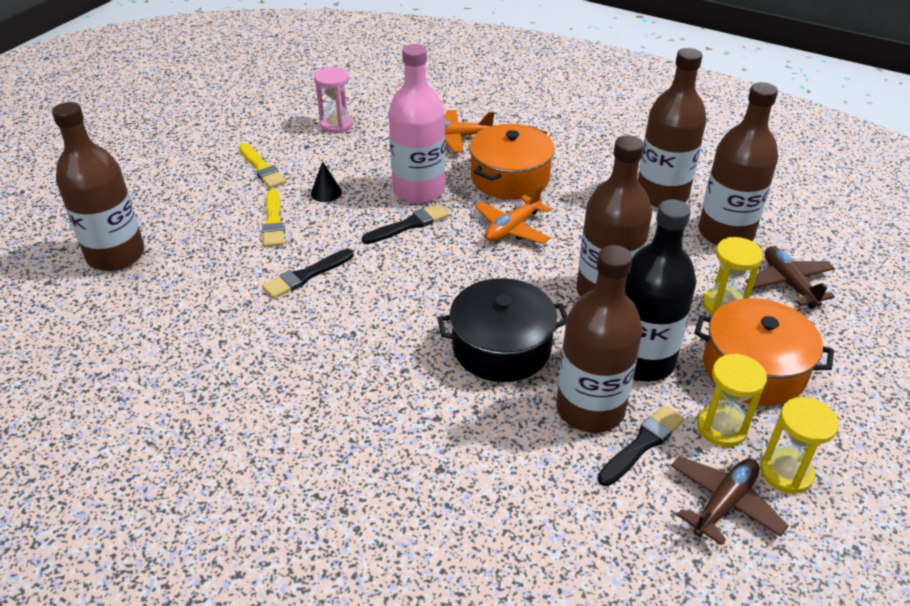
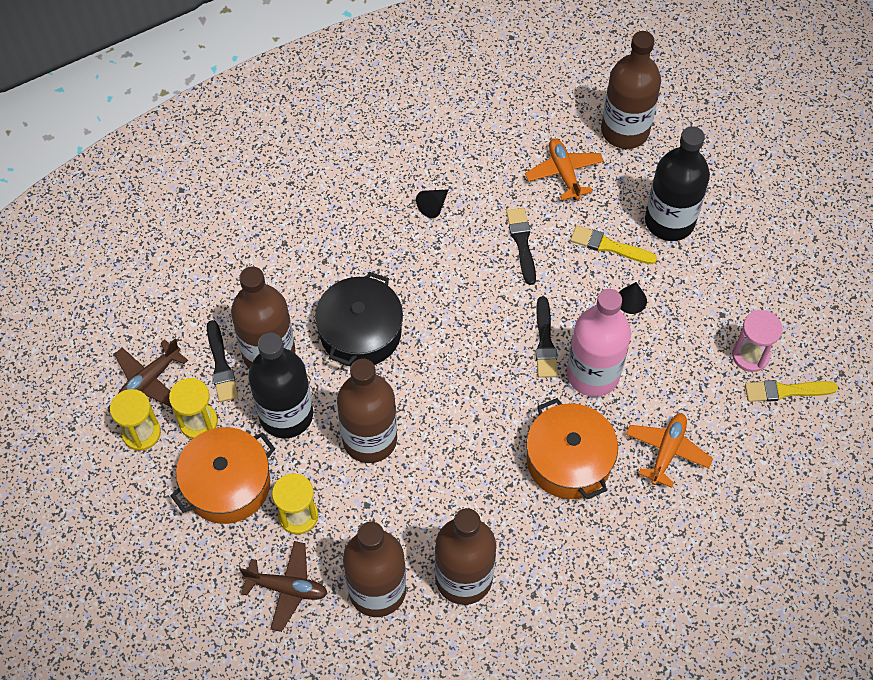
camera: 120 degrees right, 20 degrees up
yellow brush [239,143,286,188] -> yellow brush moved to [745,380,838,402]
orange plane [475,185,551,244] -> orange plane moved to [525,138,604,200]
brown plane [671,456,789,545] -> brown plane turned 60 degrees clockwise [114,339,188,407]
none -> black cone [416,189,449,218]
none -> black bottle [645,126,710,241]

